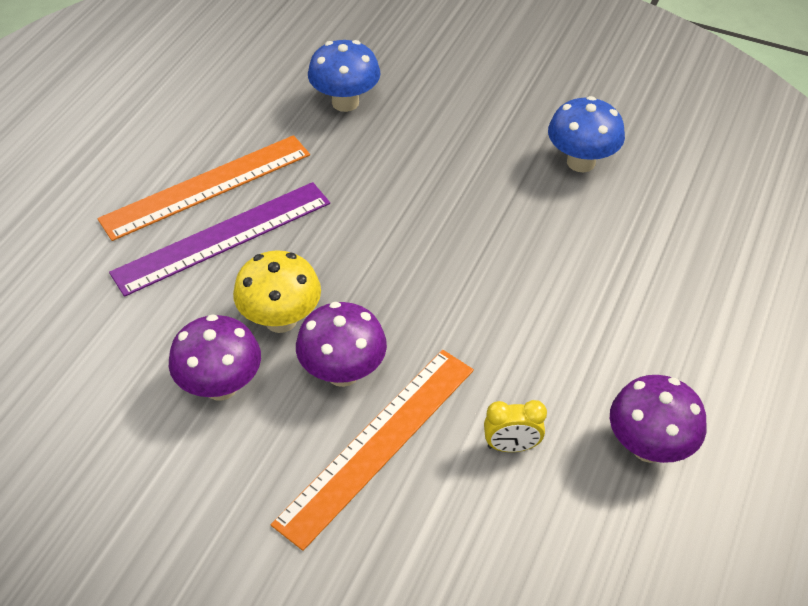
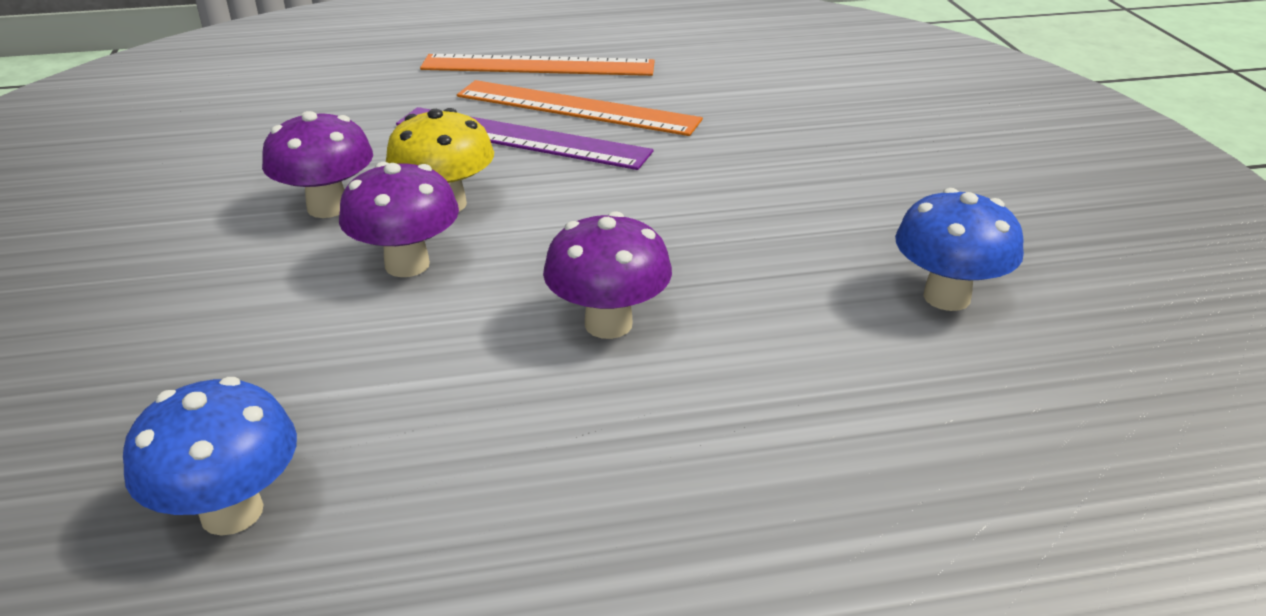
camera: 55 degrees right, 15 degrees down
orange ruler [271,350,474,551] -> orange ruler moved to [420,54,655,76]
blue mushroom [308,40,380,112] -> blue mushroom moved to [123,377,297,536]
yellow clock [484,400,547,452] -> none
purple mushroom [610,375,706,463] -> purple mushroom moved to [543,211,672,339]

